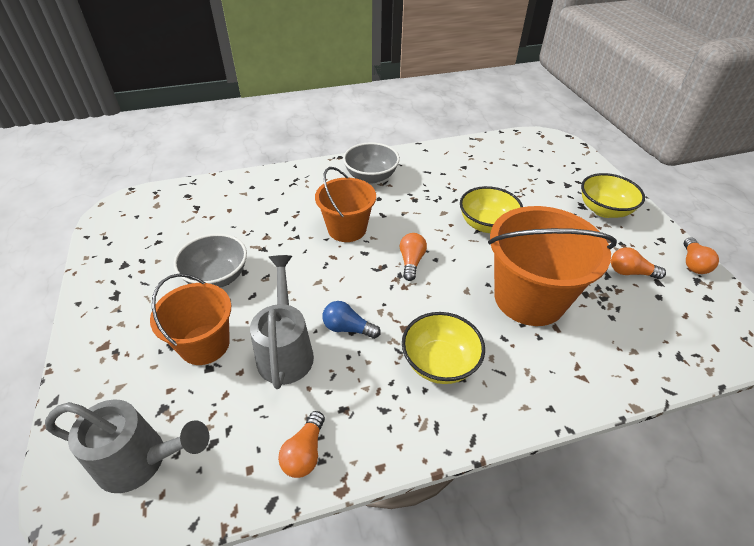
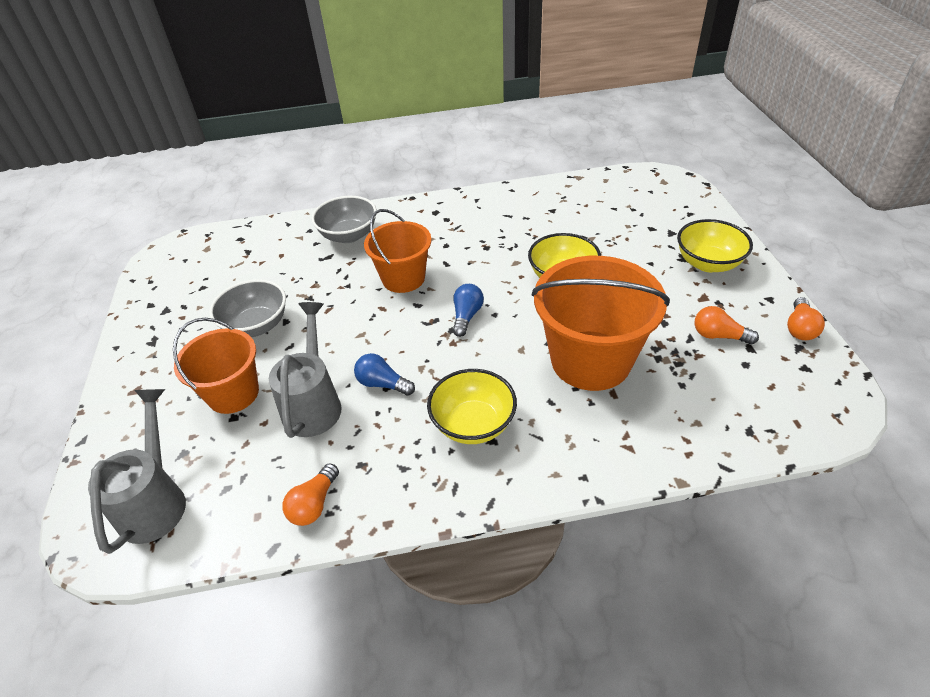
camera: 10 degrees right, 0 degrees up
grey watering can [45,399,209,493] -> grey watering can turned 105 degrees counterclockwise [88,389,186,554]
grey bowl [343,142,400,183] -> grey bowl moved to [311,196,377,243]
orange light bulb [400,233,427,281] -> blue light bulb [453,284,484,337]

